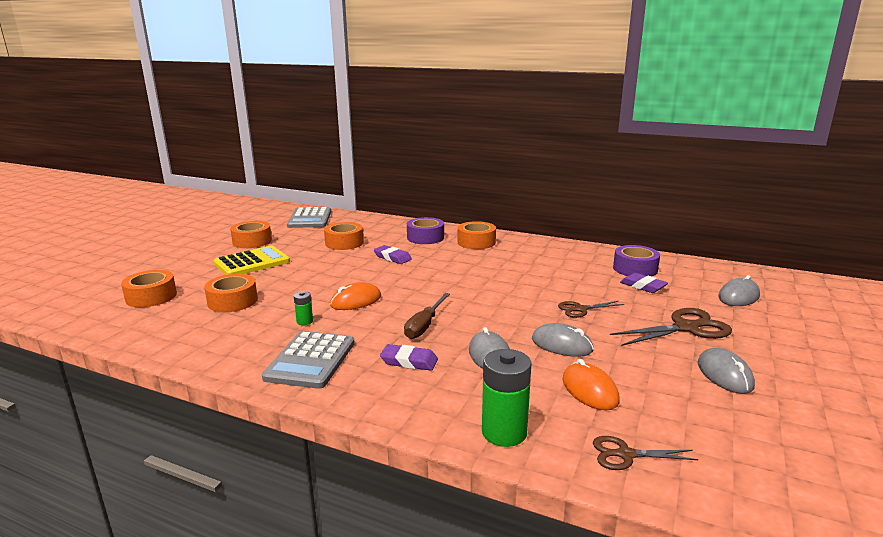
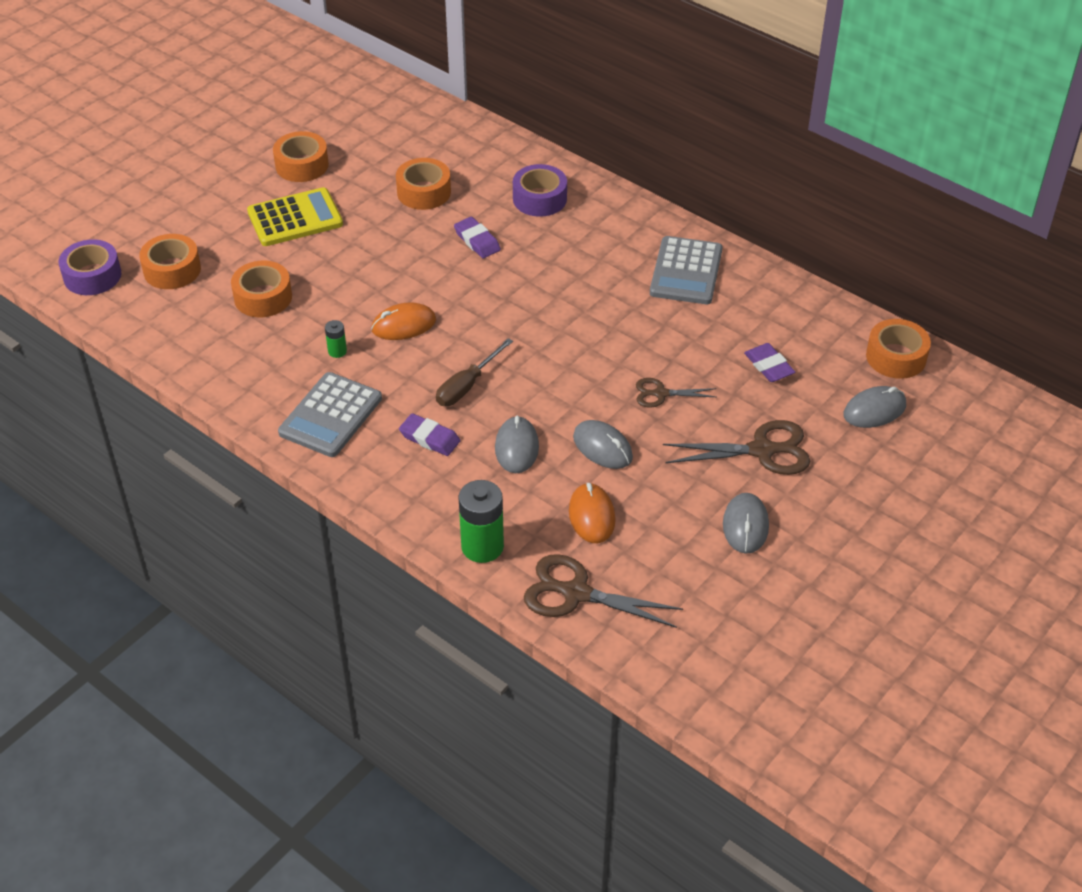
camera: 15 degrees right, 25 degrees up
grey calculator [287,207,331,228] -> grey calculator moved to [650,236,723,304]
orange tape [458,221,496,249] -> orange tape moved to [866,319,931,379]
brown scissors [593,436,698,470] -> brown scissors [524,554,683,628], size x1.73
purple tape [613,245,660,276] -> purple tape moved to [59,239,121,295]

